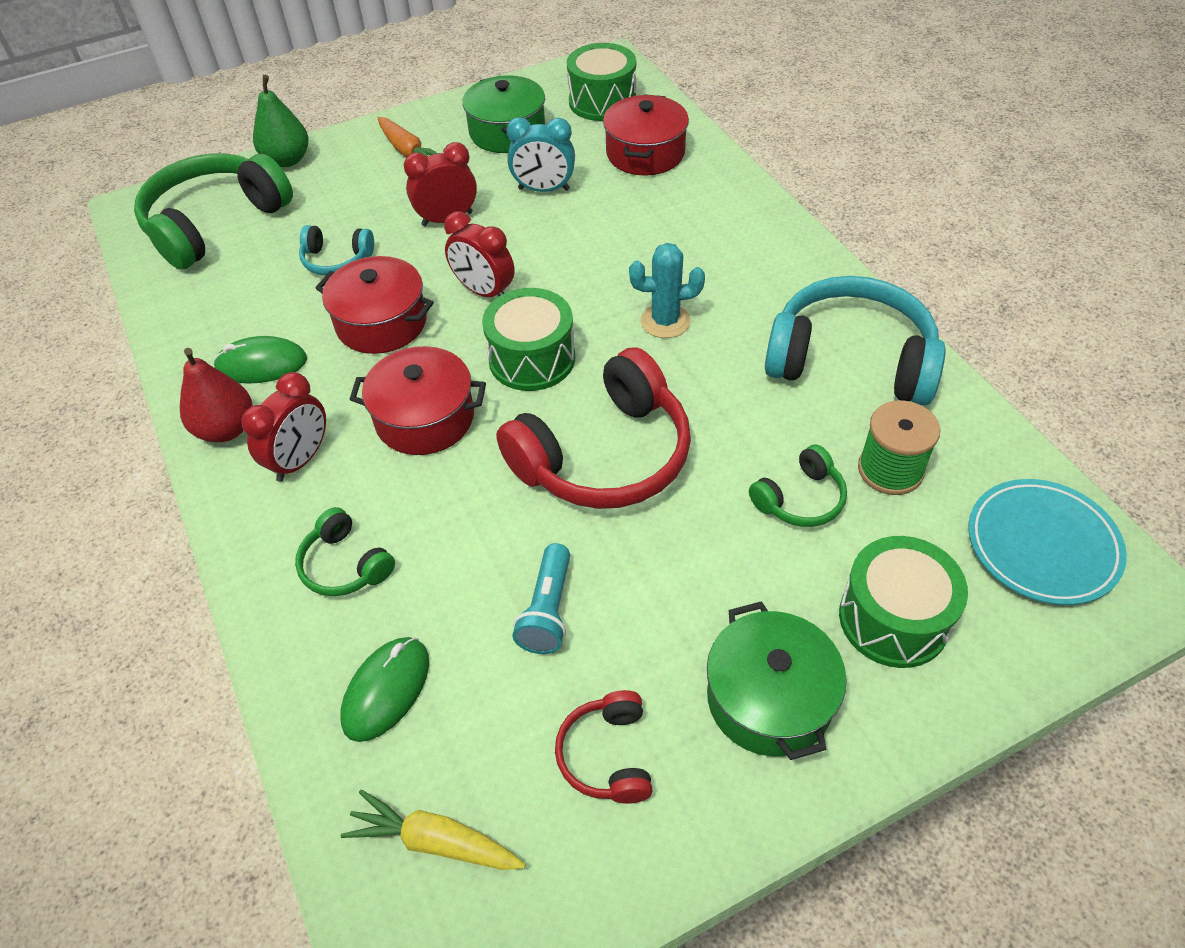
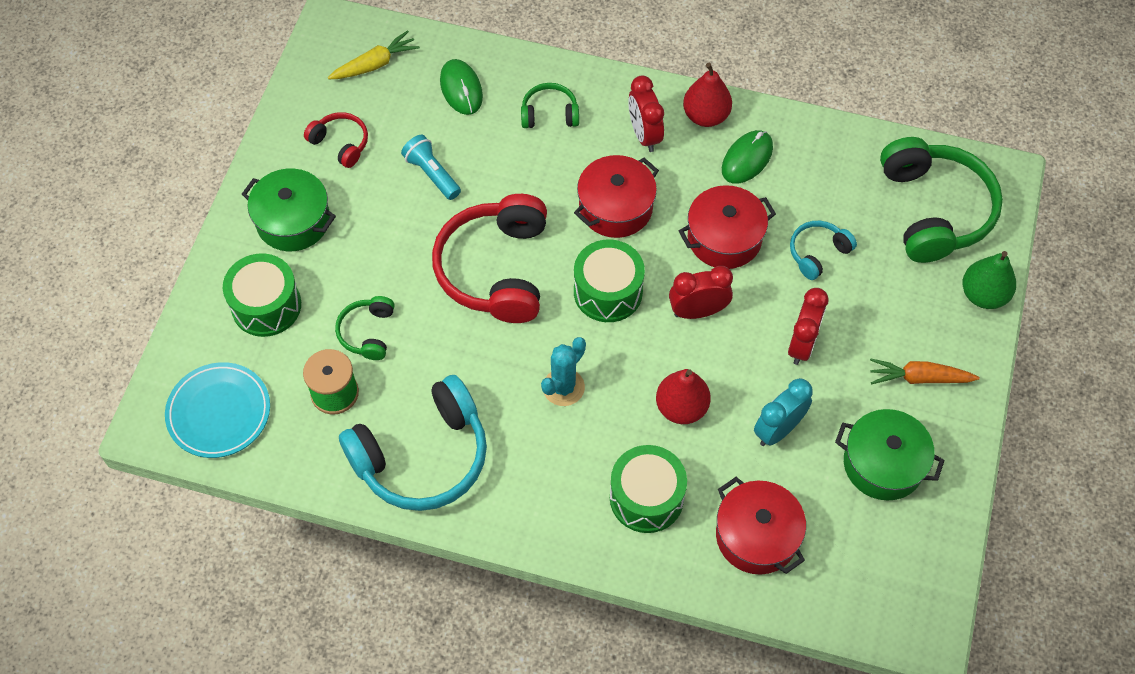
camera: 130 degrees right, 10 degrees up
green drum [567,43,636,121] -> green drum moved to [610,445,687,533]
none -> red pear [656,369,711,424]

